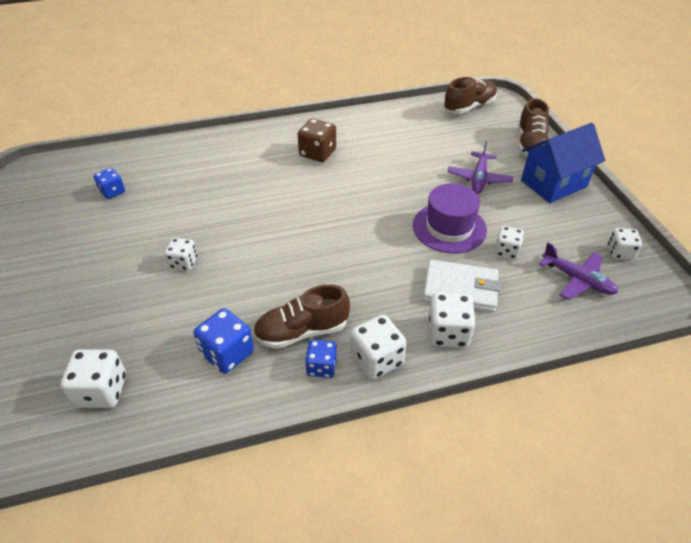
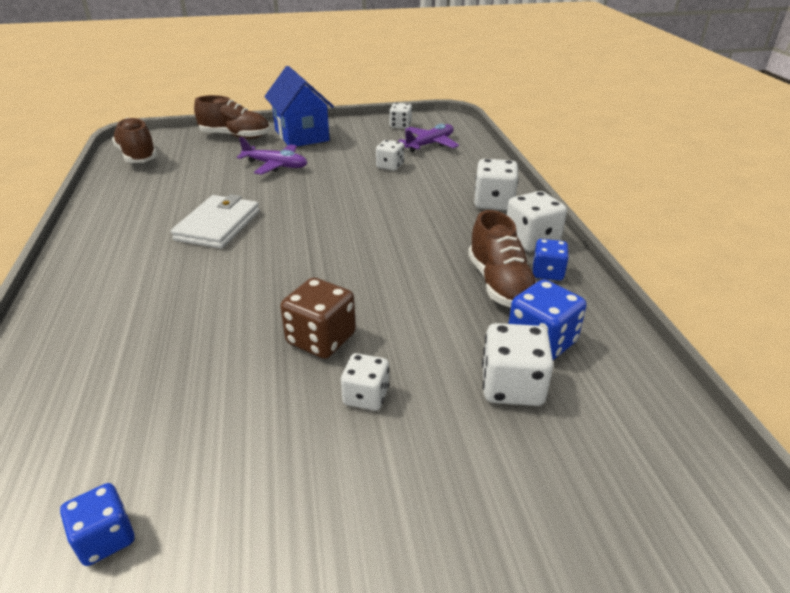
camera: 85 degrees left, 10 degrees down
white dice [61,349,126,408] -> white dice moved to [482,323,554,406]
brown dice [298,119,336,162] -> brown dice moved to [280,278,356,359]
purple hat [413,184,487,254] -> none
white wallet [423,260,501,312] -> white wallet moved to [171,194,260,249]

